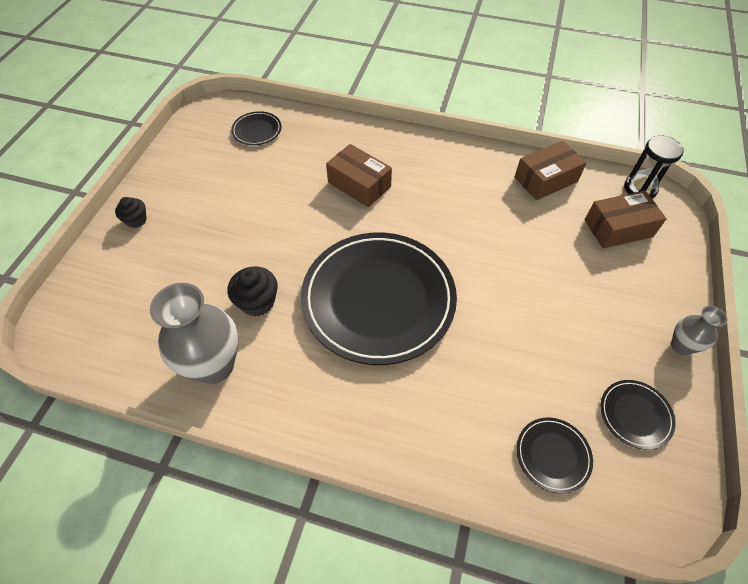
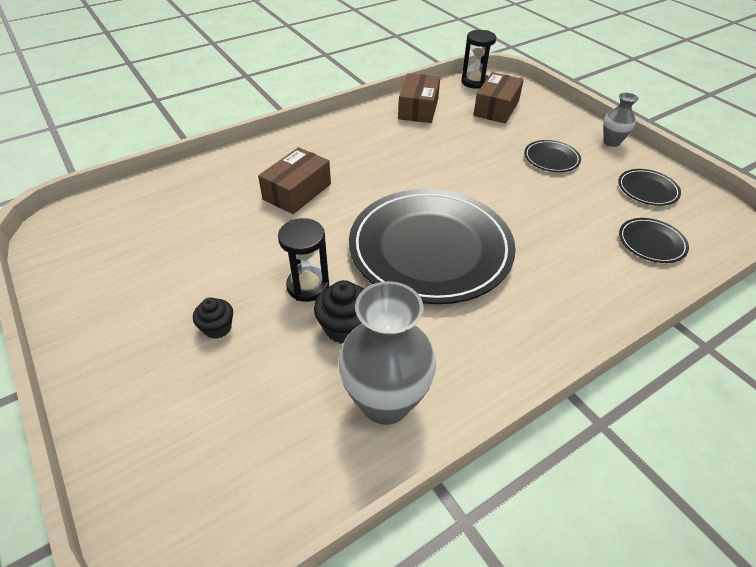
camera: 50 degrees left, 10 degrees down
black cupcake [115,197,147,228] -> black cupcake moved to [193,297,233,339]
black plate [231,111,282,145] -> black plate moved to [524,140,581,172]
brown box [326,144,392,207] -> brown box turned 45 degrees counterclockwise [258,147,331,214]
none -> black hourglass [278,218,329,302]

